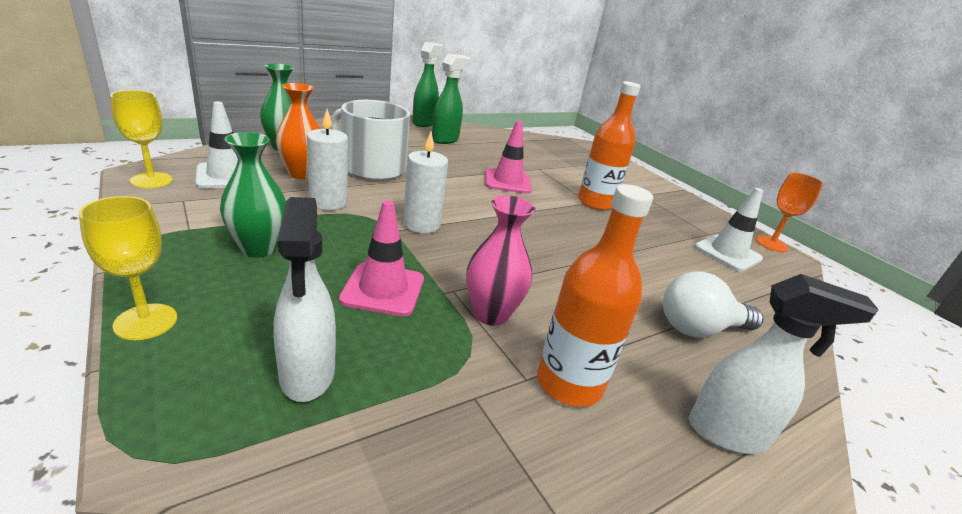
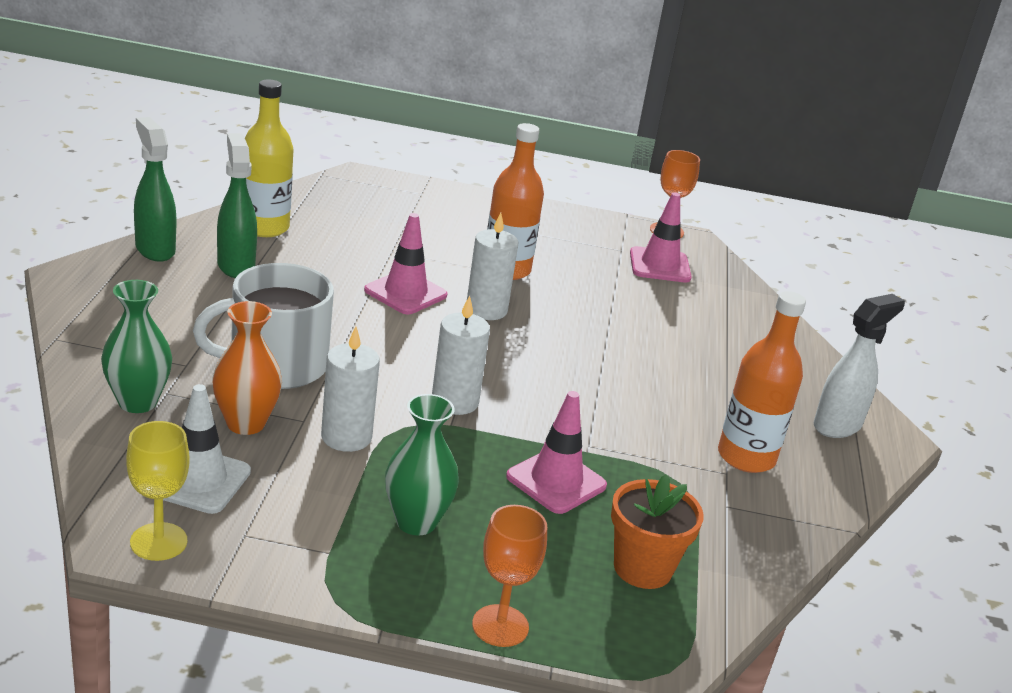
camera: 50 degrees left, 0 degrees up
yellow goblet [79,196,177,340] -> orange goblet [472,505,547,647]
white spray bottle [274,197,336,402] -> orange flower pot [611,475,704,589]
pink vase [466,195,535,326] -> none
white light bulb [663,271,764,338] -> none
white traffic cone [695,188,763,272] -> pink traffic cone [630,192,692,283]
none -> yellow bottle [245,79,293,237]
none -> white candle [467,213,518,320]

